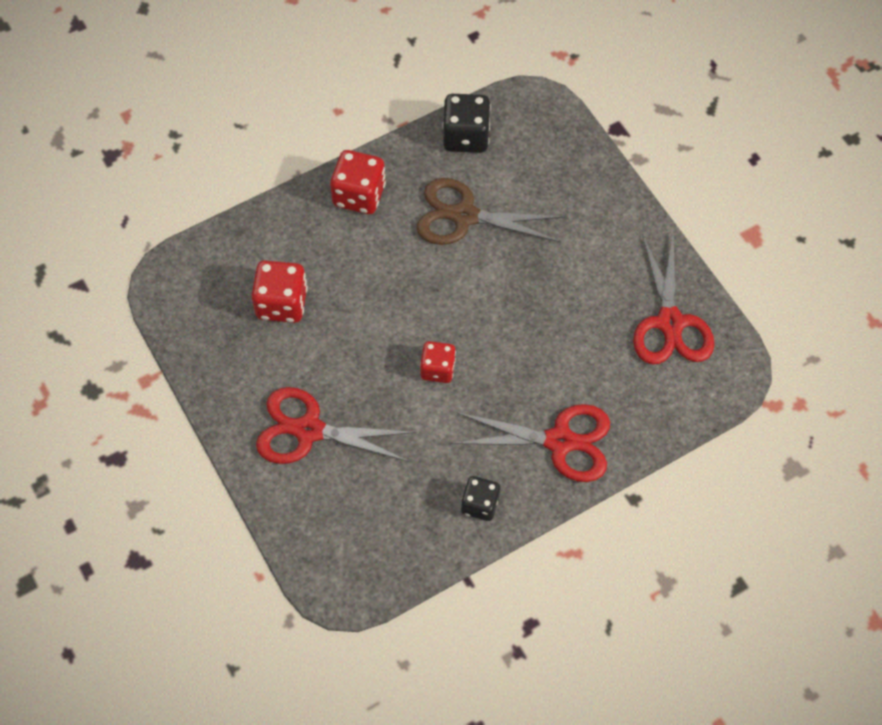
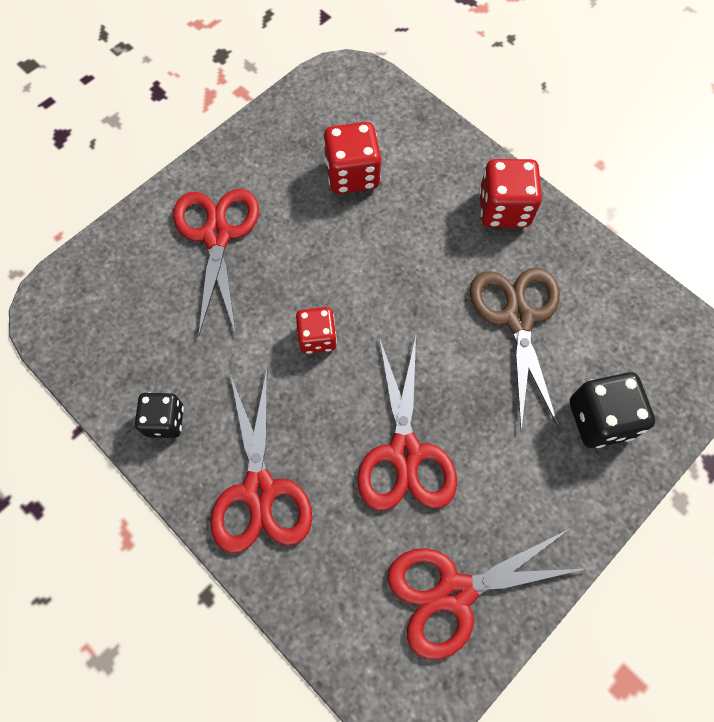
camera: 75 degrees right, 5 degrees up
black dice [442,94,491,153] -> black dice moved to [570,372,655,448]
none -> red scissors [357,337,457,511]

